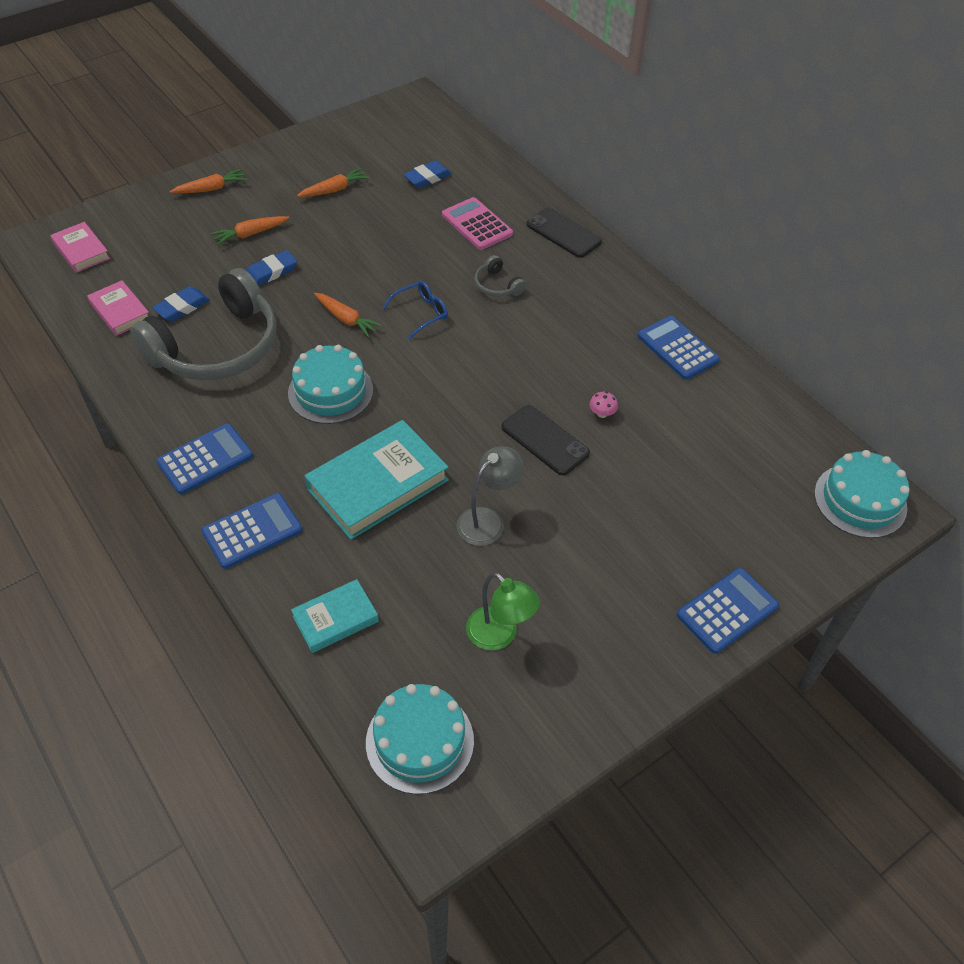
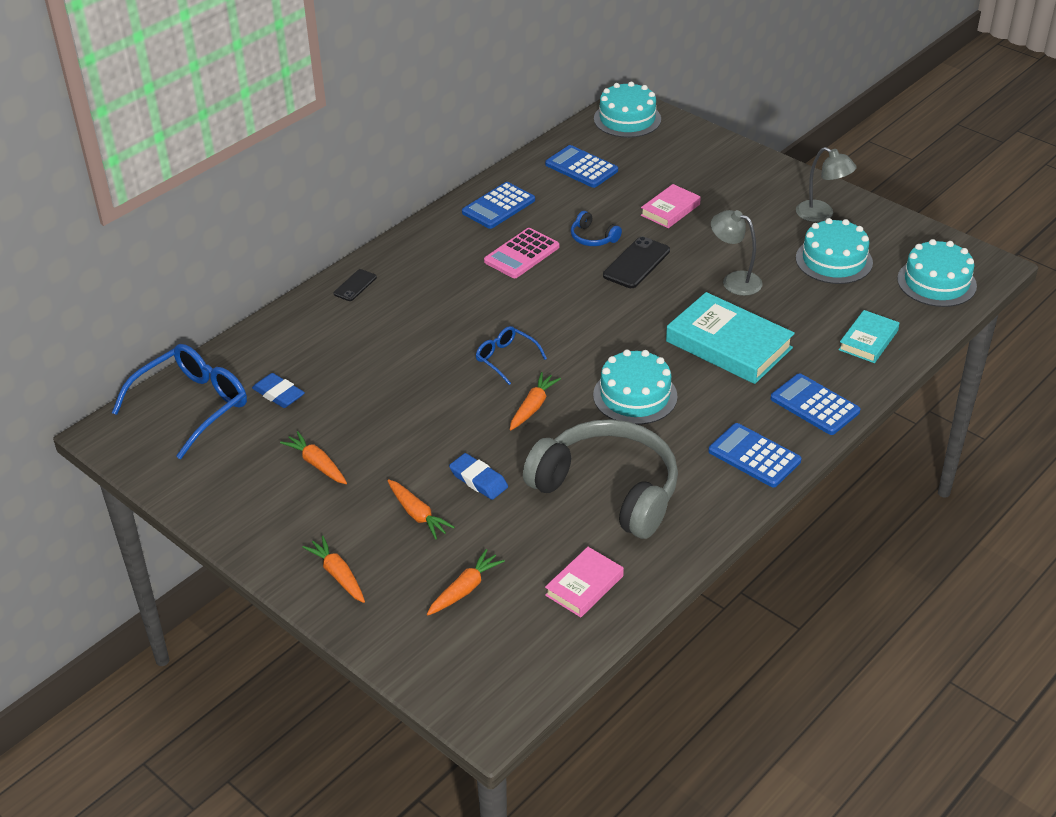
camera: 100 degrees left, 10 degrees down
pink book [51,222,110,273] -> pink book moved to [641,184,701,228]
blue eraser [152,286,210,321] -> none
turquoise book [291,579,379,653] -> turquoise book turned 75 degrees clockwise [839,310,899,363]
pink calculator [442,197,513,250] -> pink calculator moved to [484,228,559,278]
green lamp [466,572,540,651] -> turquoise cake [796,218,873,284]
grey headphones [474,255,526,297] -> none
black phone [526,207,602,258] -> black phone [334,269,377,301], size x0.60
pink mushroom [589,391,618,418] -> blue headphones [571,211,622,246]
blue calculator [677,568,779,654] -> blue calculator moved to [545,145,618,188]
none -> blue glasses [112,344,247,459]
none -> orange carrot [427,549,505,615]
none -> grey lamp [796,147,857,222]

